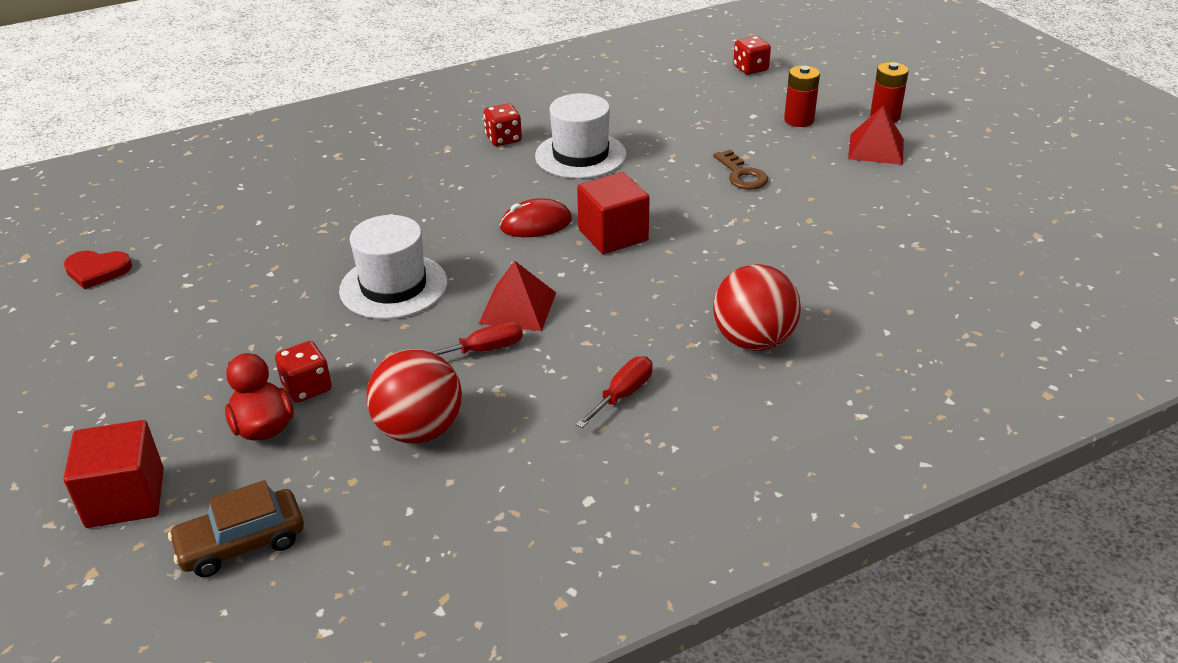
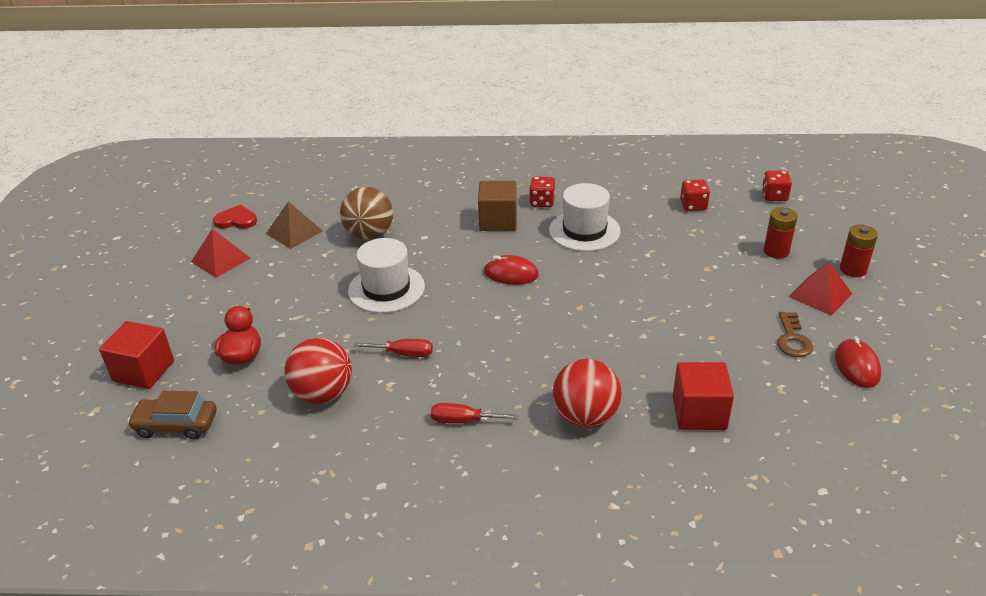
camera: 30 degrees right, 0 degrees up
red heart [64,250,132,289] -> red heart turned 150 degrees clockwise [213,205,257,229]
red dice [275,341,332,403] -> red dice moved to [680,179,710,211]
red pyramid [479,261,556,331] -> red pyramid moved to [191,229,250,278]
red screwdriver [576,356,653,428] -> red screwdriver turned 150 degrees counterclockwise [431,403,518,423]
red cube [577,172,650,254] -> red cube moved to [673,362,734,430]
brown key [713,149,768,189] -> brown key moved to [777,312,813,357]
none -> brown pyramid [266,201,323,249]
none -> brown ball [340,187,393,240]
none -> brown cube [478,181,517,231]
none -> red mouse [835,336,881,388]

